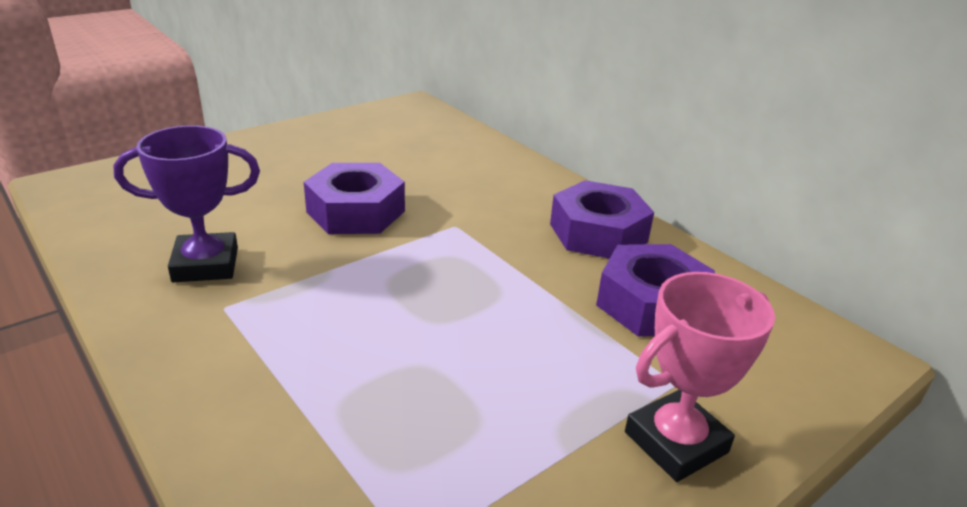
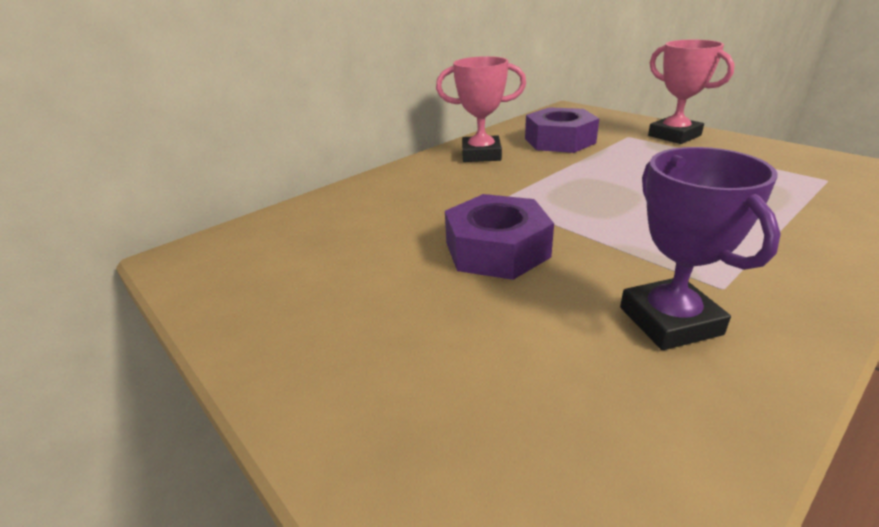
camera: 90 degrees left, 0 degrees up
purple nut [550,180,654,259] -> pink trophy [436,56,526,162]

